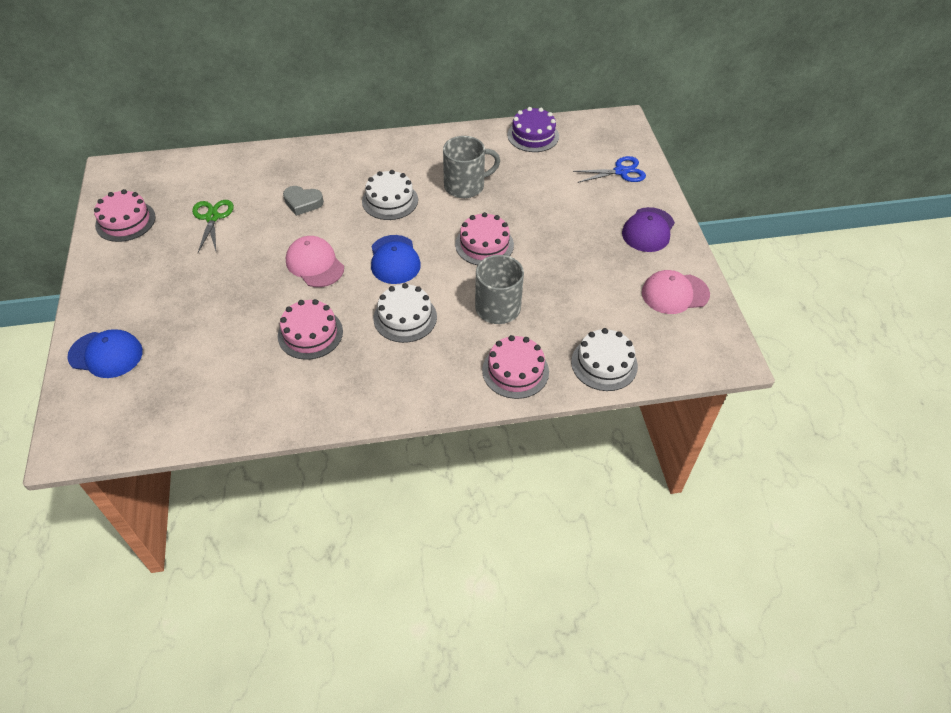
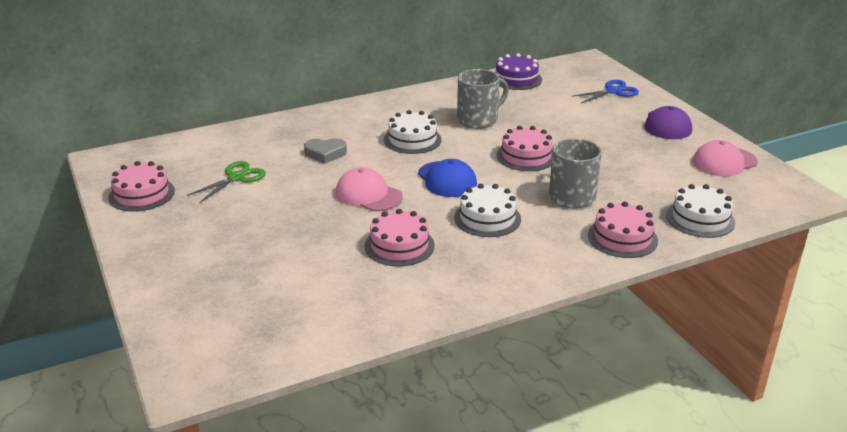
camera: 15 degrees left, 20 degrees down
blue cap [67,329,143,378] -> none
green scissors [192,200,234,252] -> green scissors turned 60 degrees clockwise [187,161,266,203]

